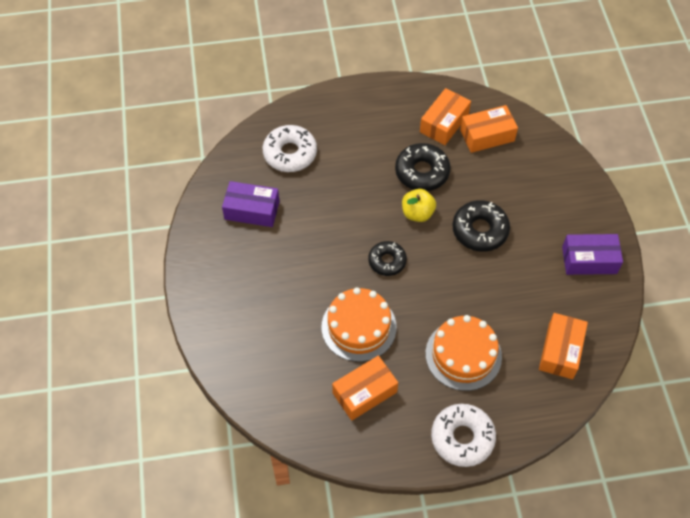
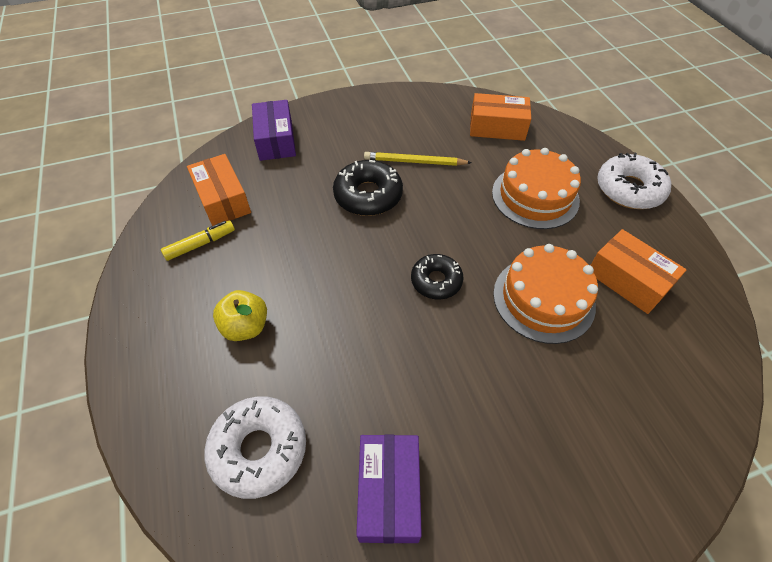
camera: 100 degrees left, 5 degrees down
black donut [395,143,450,191] -> none
yellow apple [402,189,436,222] -> yellow apple moved to [213,290,267,341]
orange box [420,88,471,145] -> yellow marker [161,220,235,261]
purple box [562,234,623,275] -> purple box moved to [252,100,296,161]
none -> yellow pencil [364,152,472,166]

